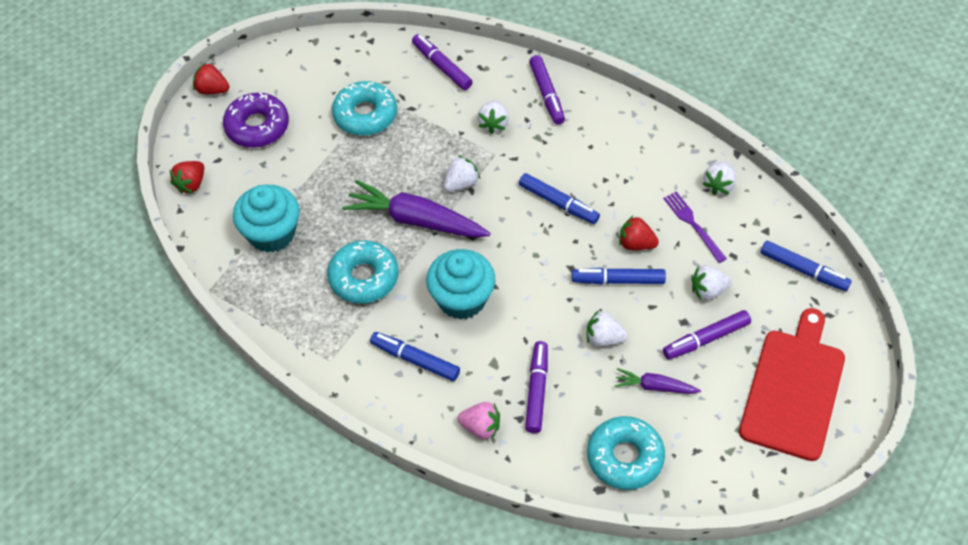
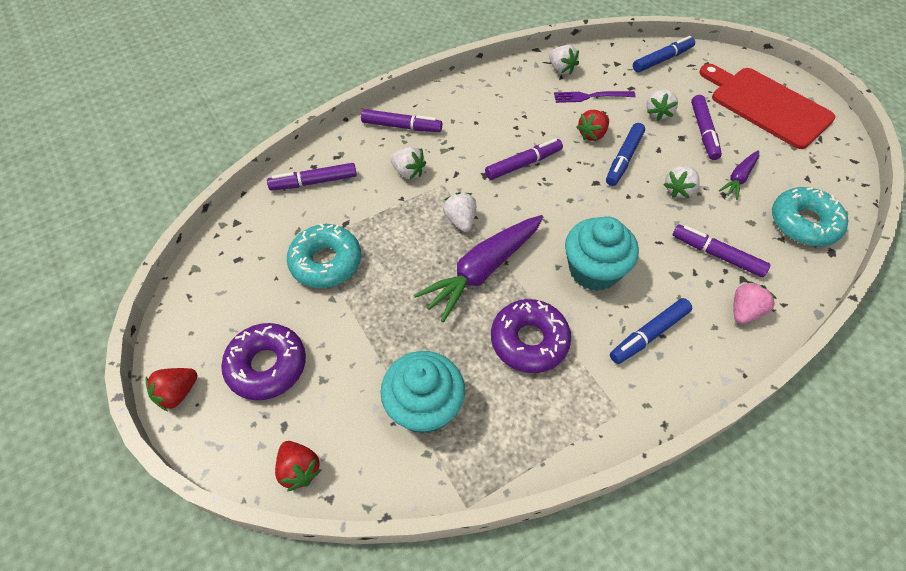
camera: 65 degrees left, 0 degrees up
turquoise donut [327,241,399,304] -> purple donut [491,299,571,373]
blue marker [519,173,600,224] -> purple marker [485,138,563,180]

